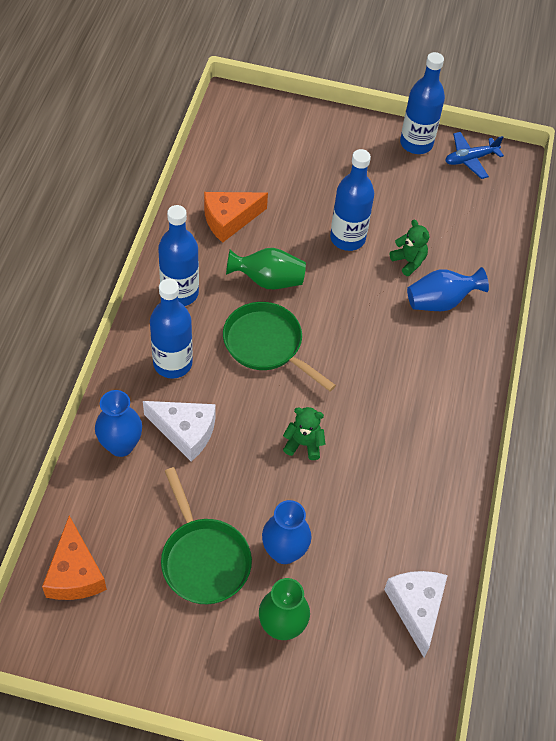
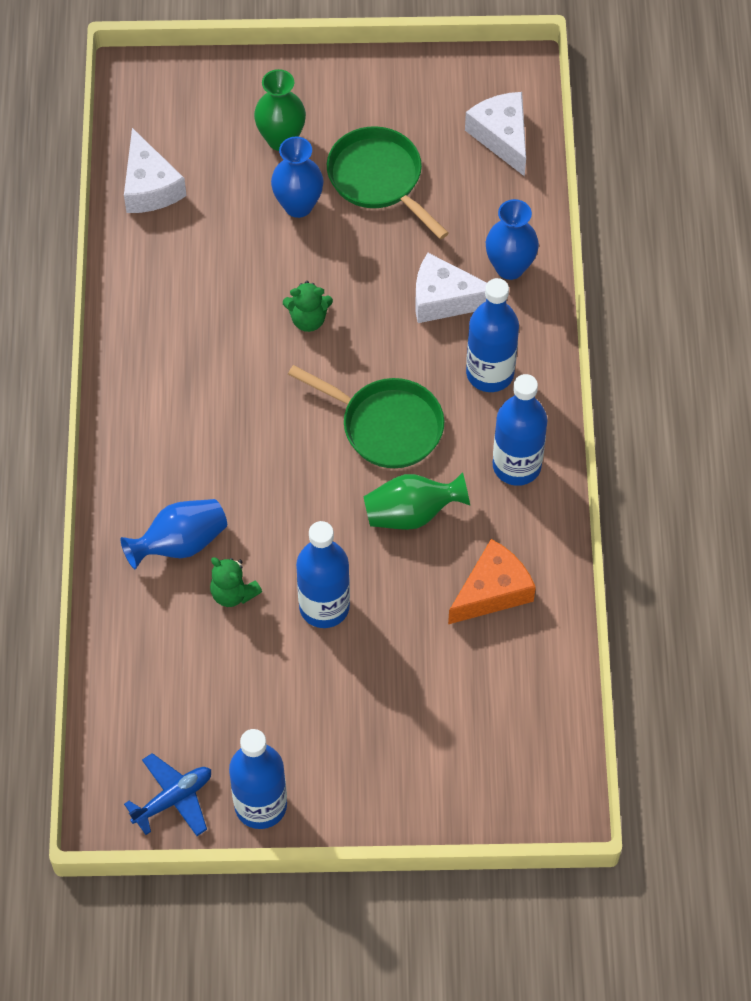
camera: 170 degrees right, 5 degrees up
orange cheese [42,516,107,600] -> white cheese [465,92,526,176]

